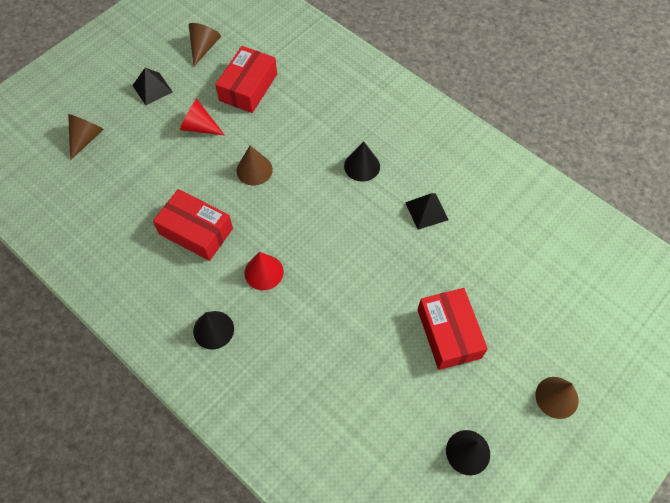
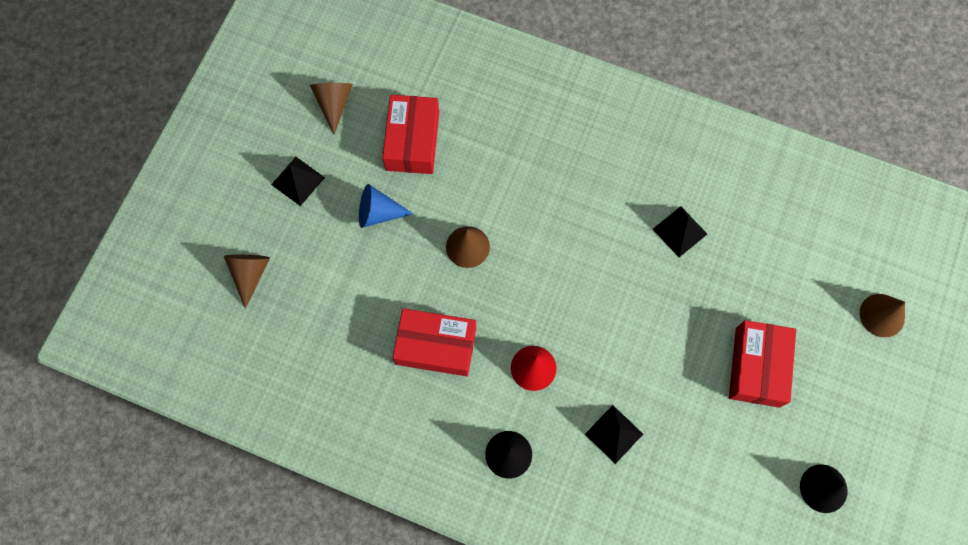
camera: 20 degrees left, 10 degrees up
red cone [180,99,225,135] -> blue cone [359,184,413,228]
black cone [344,141,380,182] -> none
red box [418,288,488,370] -> red box turned 45 degrees clockwise [729,320,796,408]
brown cone [535,377,579,419] -> brown cone moved to [860,294,905,337]
none -> black pyramid [585,405,643,464]

